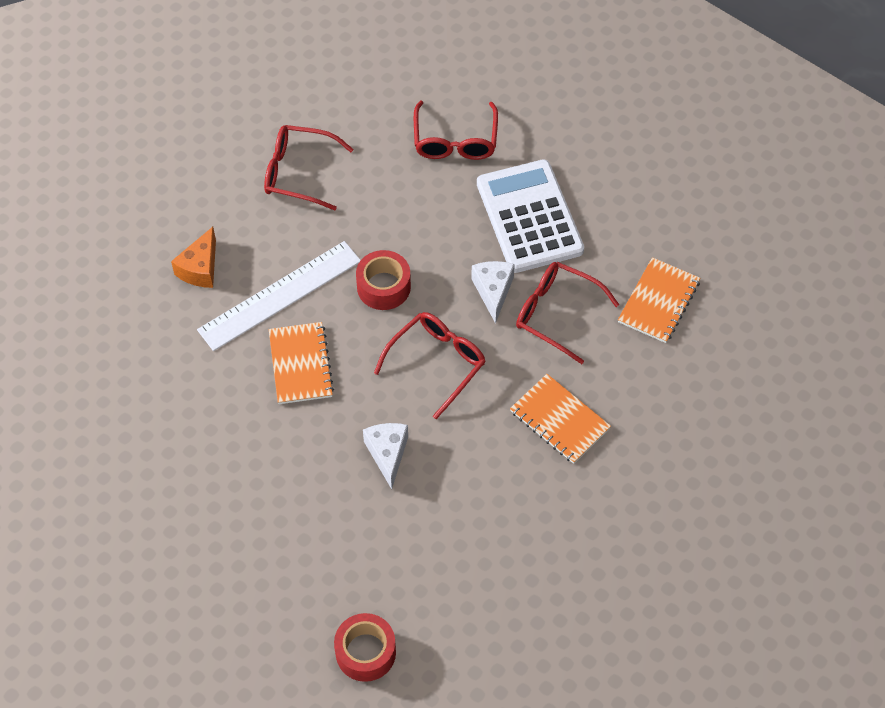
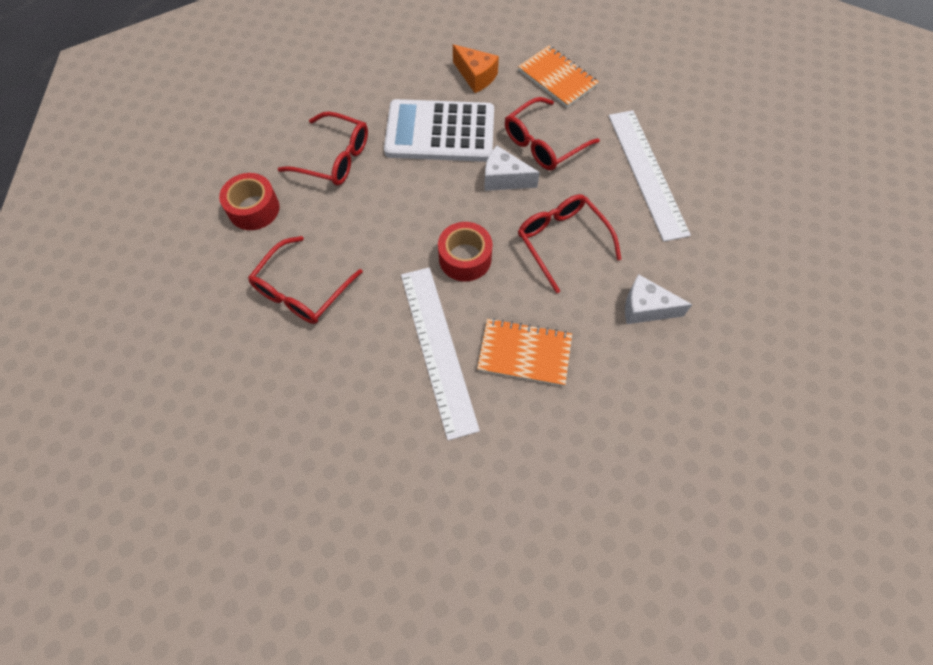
camera: 70 degrees left, 5 degrees up
orange cheese [171,227,216,288] -> orange cheese moved to [453,44,499,93]
red tape [334,613,396,682] -> red tape moved to [219,173,279,230]
orange notebook [510,374,611,464] -> white ruler [609,110,691,242]

